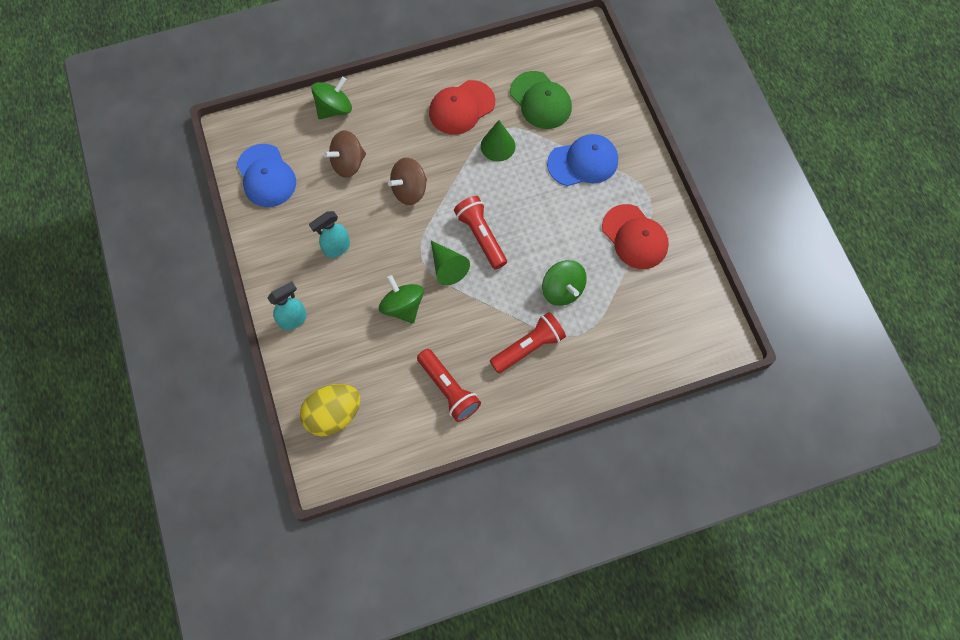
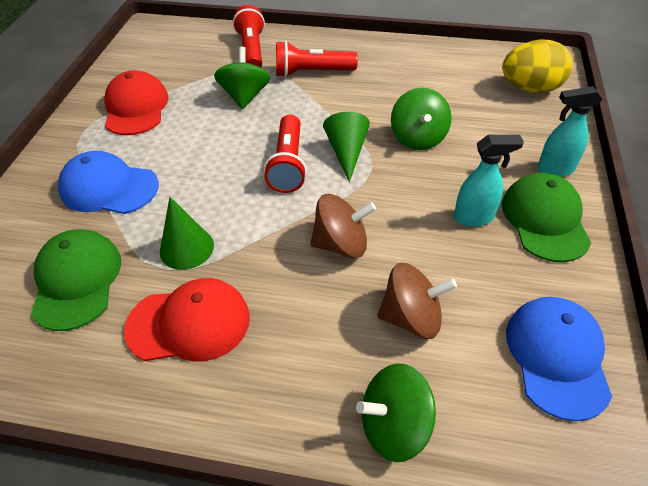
camera: 150 degrees left, 20 degrees down
red flashlight [417,349,481,422] -> red flashlight moved to [233,5,265,67]
none -> green cap [502,173,591,262]

